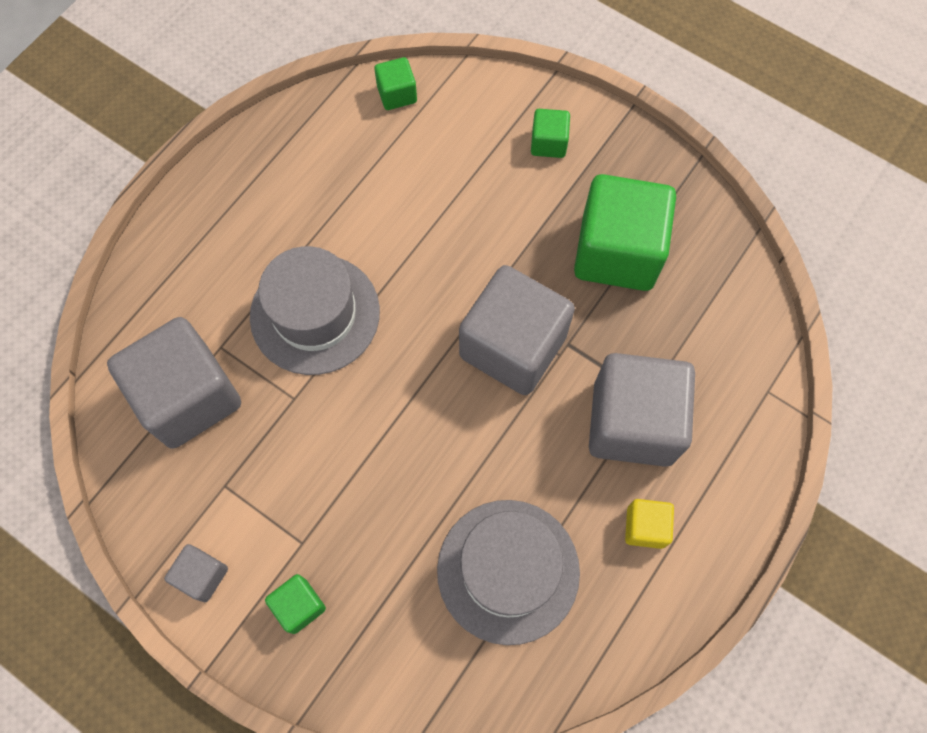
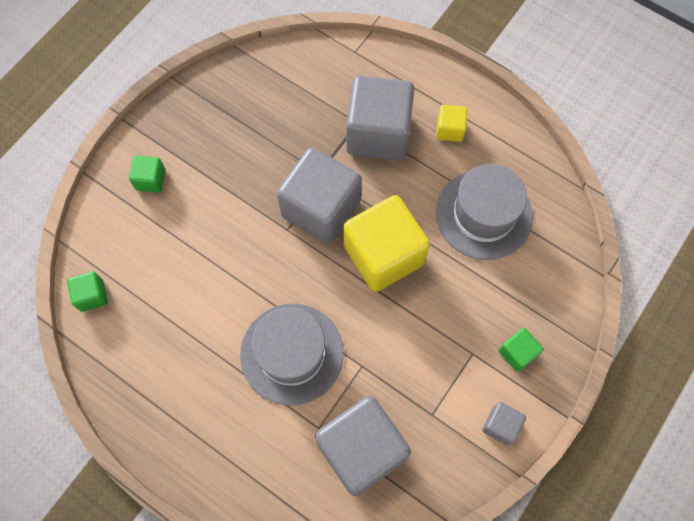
camera: 90 degrees left, 0 degrees up
green cube [574,174,676,291] -> none
none -> yellow cube [343,195,430,292]

